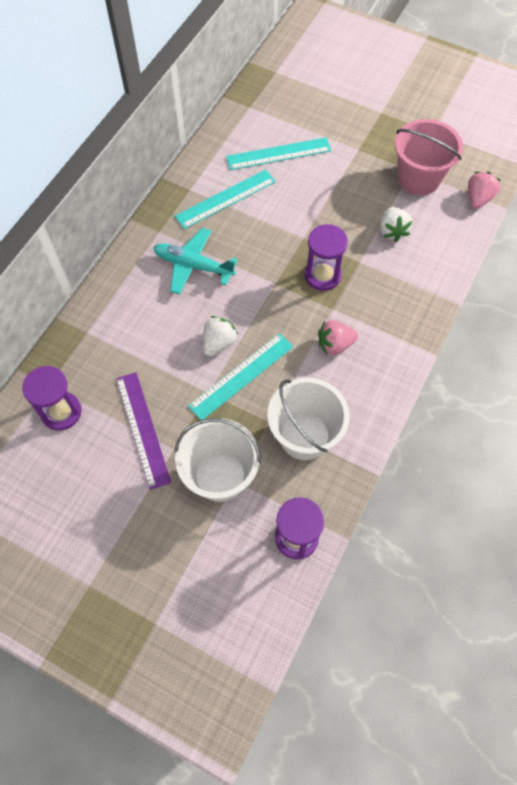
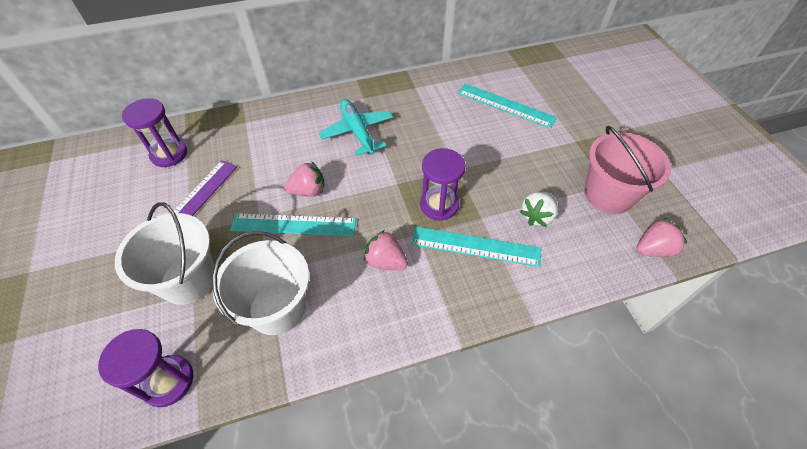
camera: 45 degrees right, 10 degrees down
turquoise ruler [175,169,276,229] -> turquoise ruler moved to [411,227,541,267]
white strawberry [203,316,238,357] -> pink strawberry [284,161,325,197]

